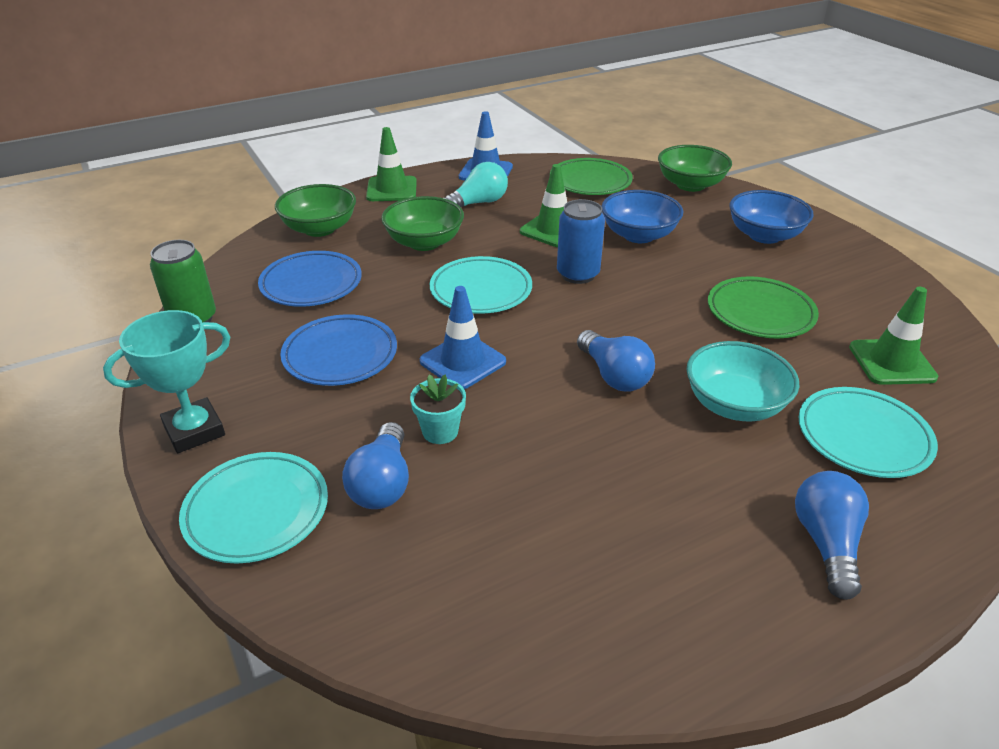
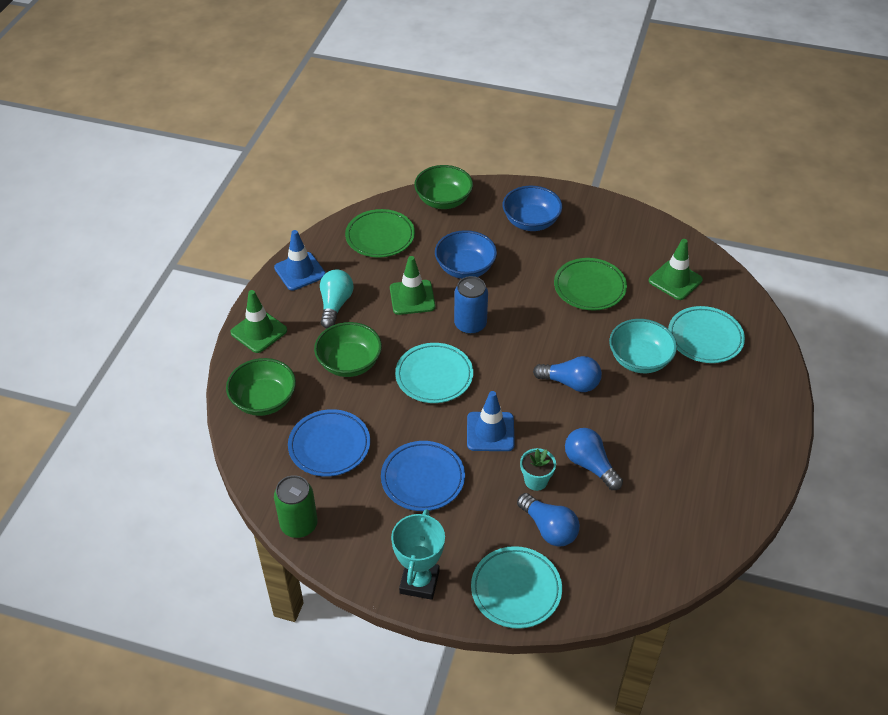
camera: 45 degrees left, 10 degrees up
blue light bulb [795,471,869,600] -> blue light bulb moved to [565,428,623,490]

